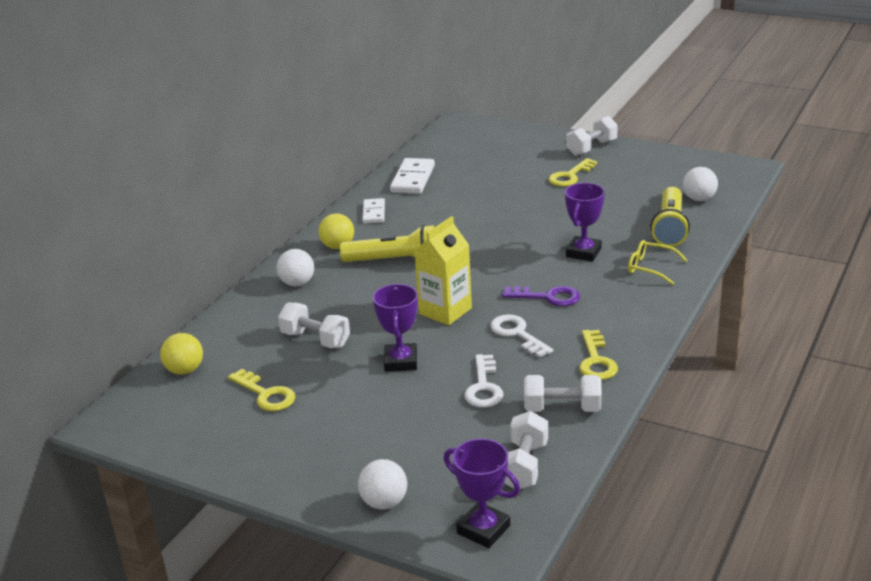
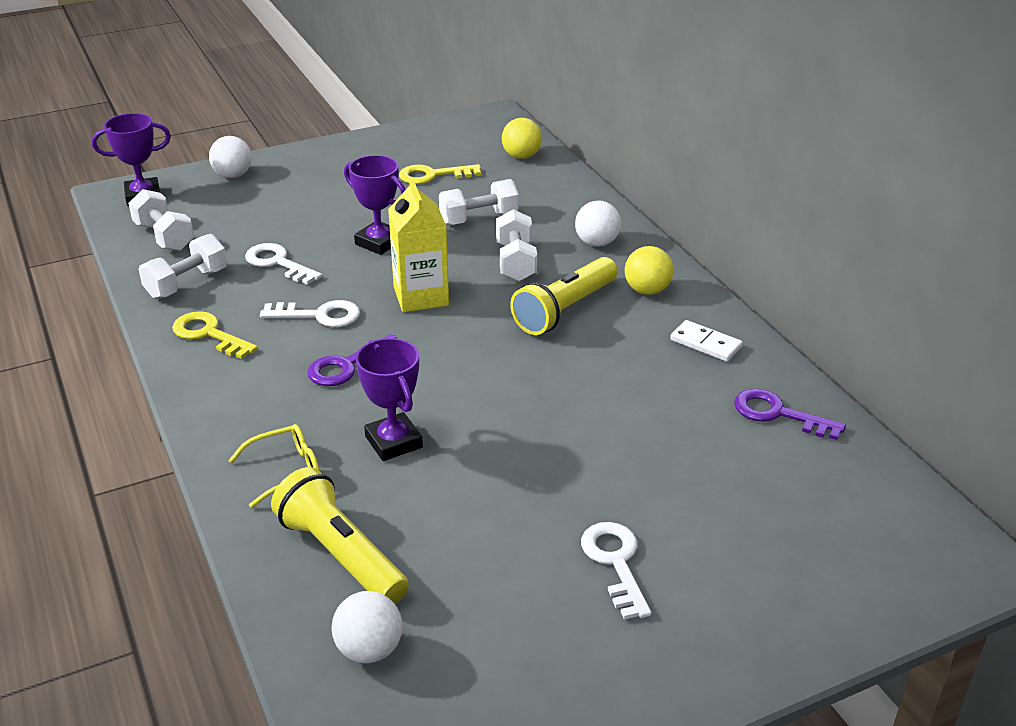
camera: 125 degrees right, 5 degrees up
white domino [390,158,435,194] -> purple key [734,389,846,440]
yellow key [548,158,597,187] -> white key [581,522,651,620]
white dumbbell [566,116,618,156] -> white dumbbell moved to [496,209,537,281]

